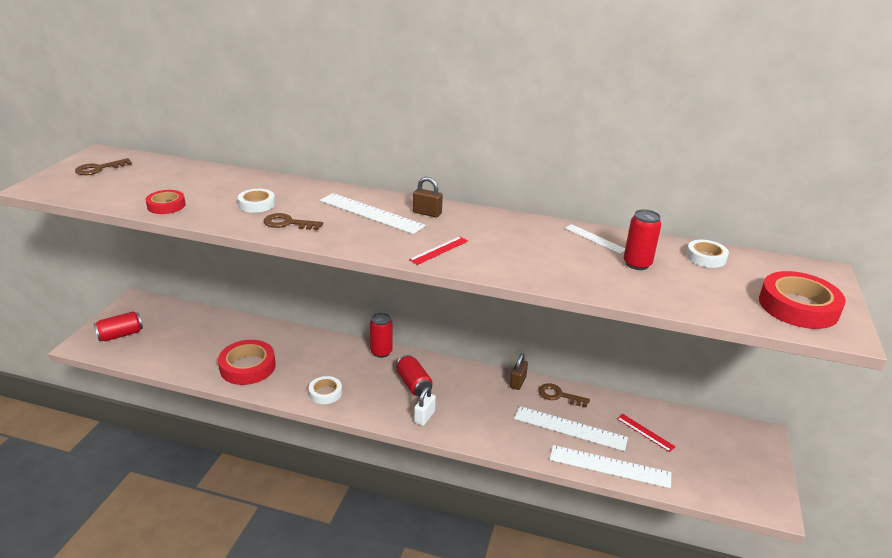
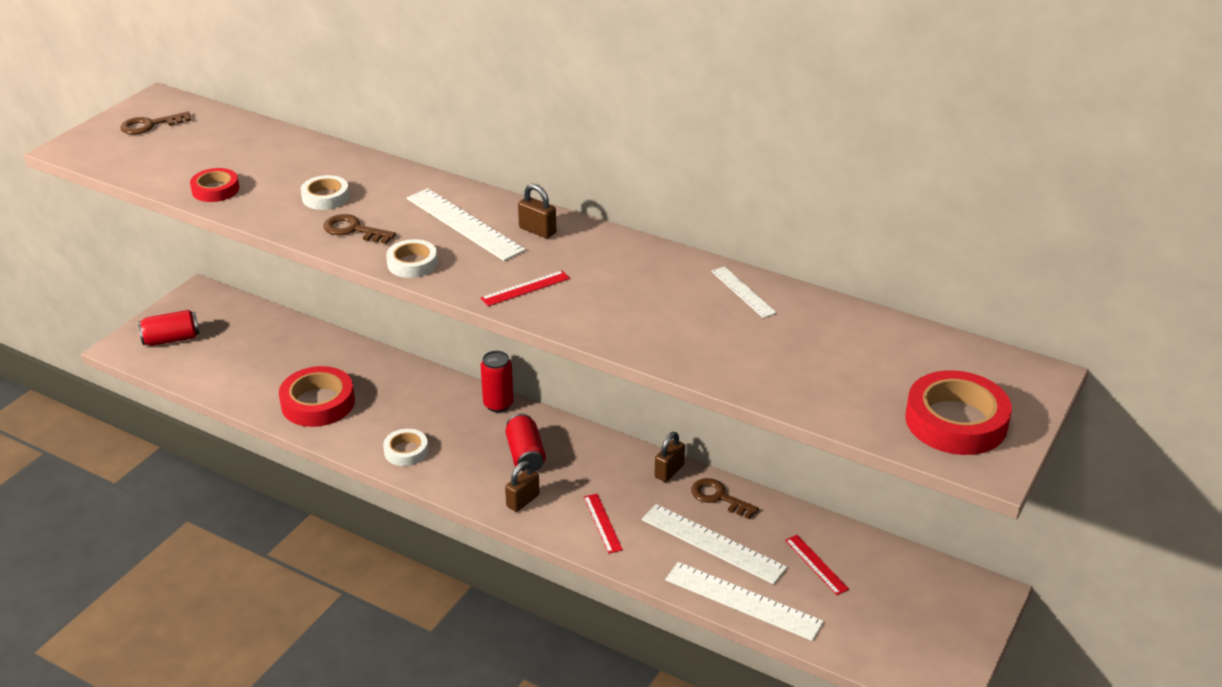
camera: 15 degrees right, 5 degrees up
white padlock [414,387,436,426] -> brown padlock [505,461,540,512]
red can [624,209,661,270] -> none
white tape [686,240,729,268] -> white tape moved to [386,239,438,278]
none -> red ruler [584,494,623,554]

